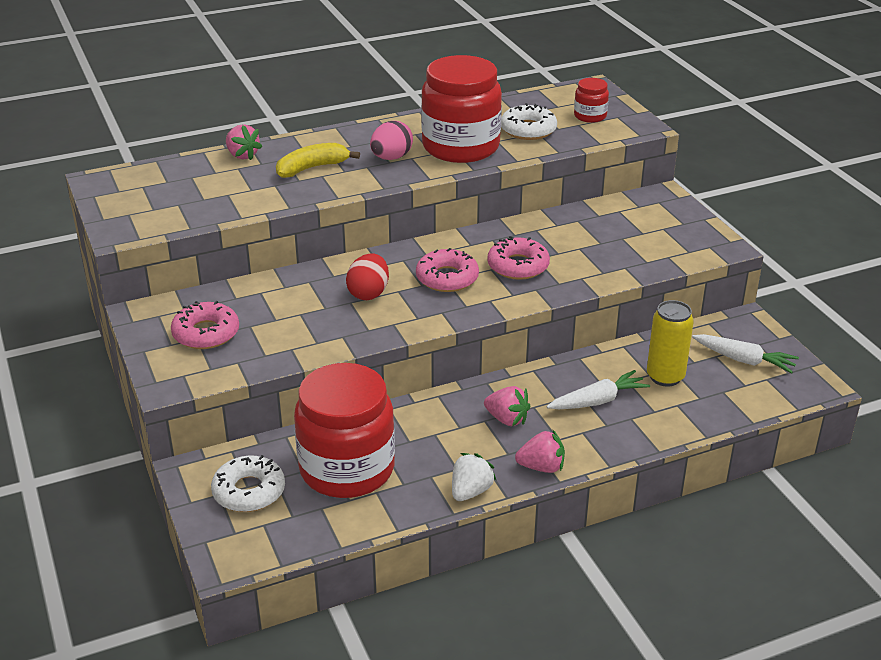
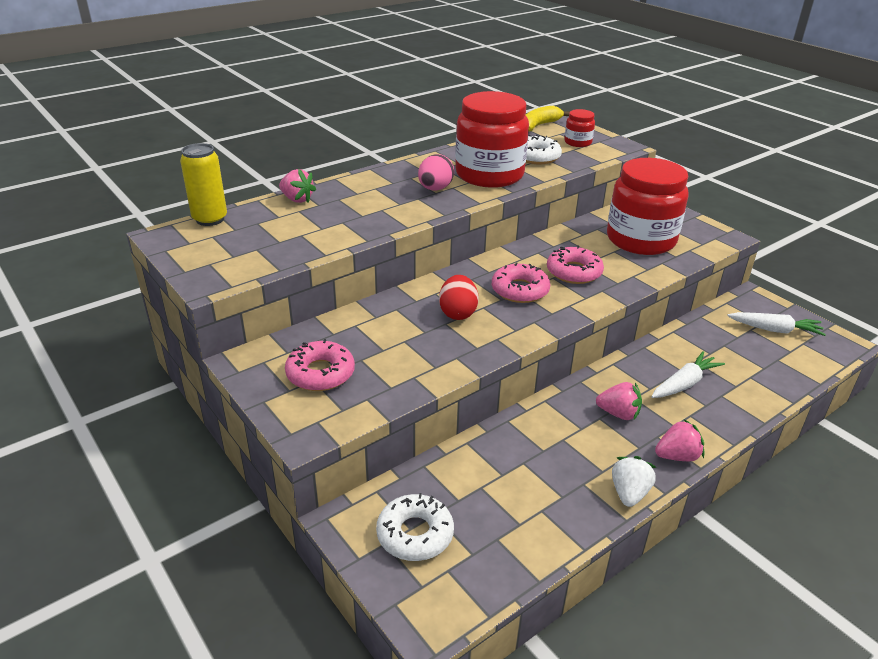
camera: 15 degrees left, 0 degrees up
yellow banana [276,143,360,178] -> yellow banana moved to [526,106,570,132]
red jar [294,363,395,498] -> red jar moved to [607,158,689,255]
yellow can [647,300,694,387] -> yellow can moved to [180,143,227,226]

